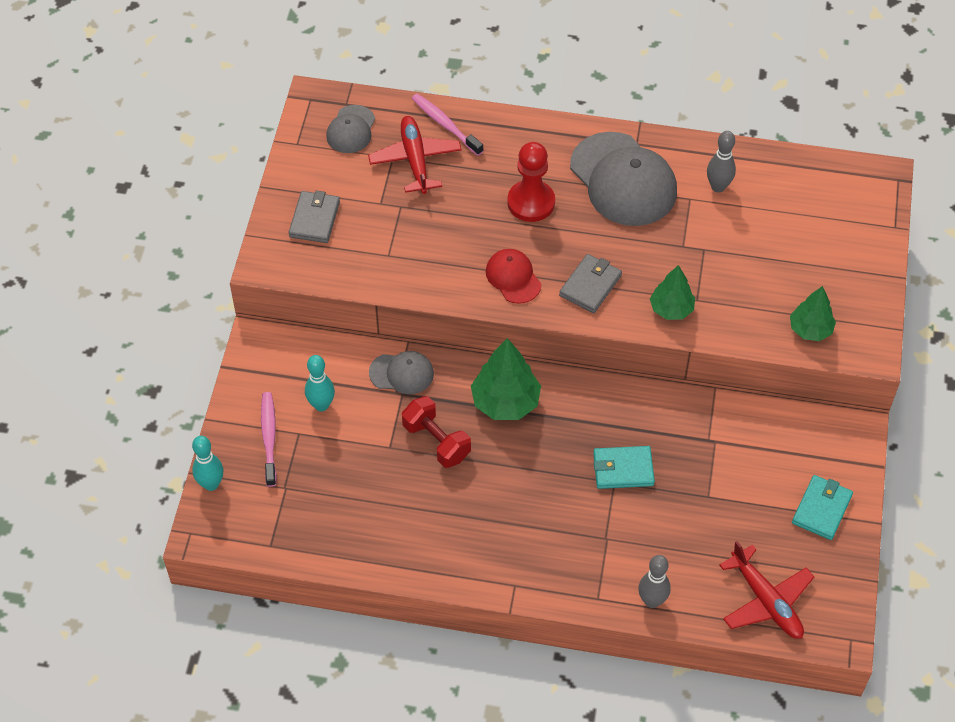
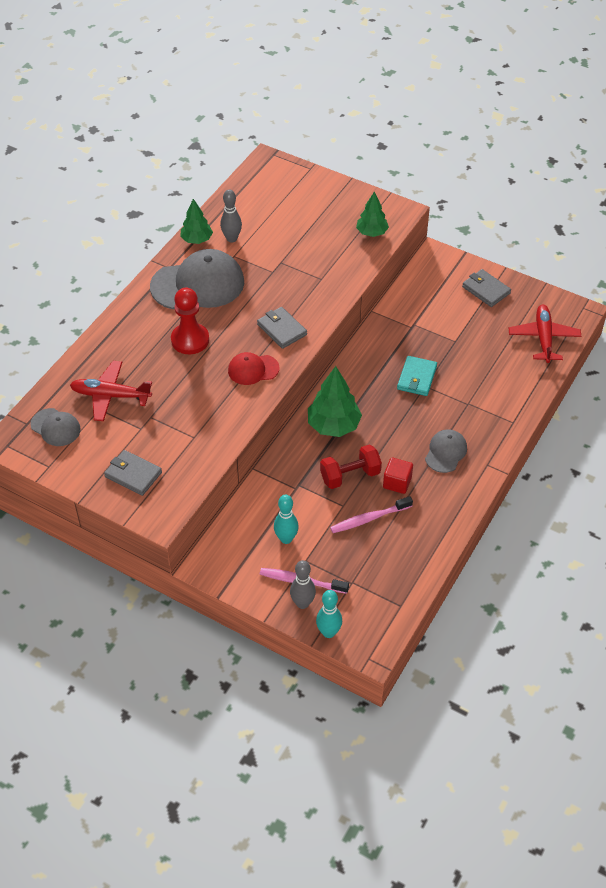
camera: 70 degrees left, 5 degrees down
grey cap [369,351,434,394] -> grey cap moved to [425,429,467,473]
pink toothbrush [412,94,483,156] -> pink toothbrush moved to [330,496,413,533]
grey bowling pin [638,555,671,608] -> grey bowling pin moved to [290,560,316,609]
green tree [650,265,695,320] -> green tree moved to [180,199,213,244]
red plane [719,541,814,639] -> red plane turned 75 degrees counterclockwise [509,305,581,363]
turquoise wallet [792,475,853,540] -> grey wallet [462,269,511,307]
none -> red cube [383,457,413,494]

